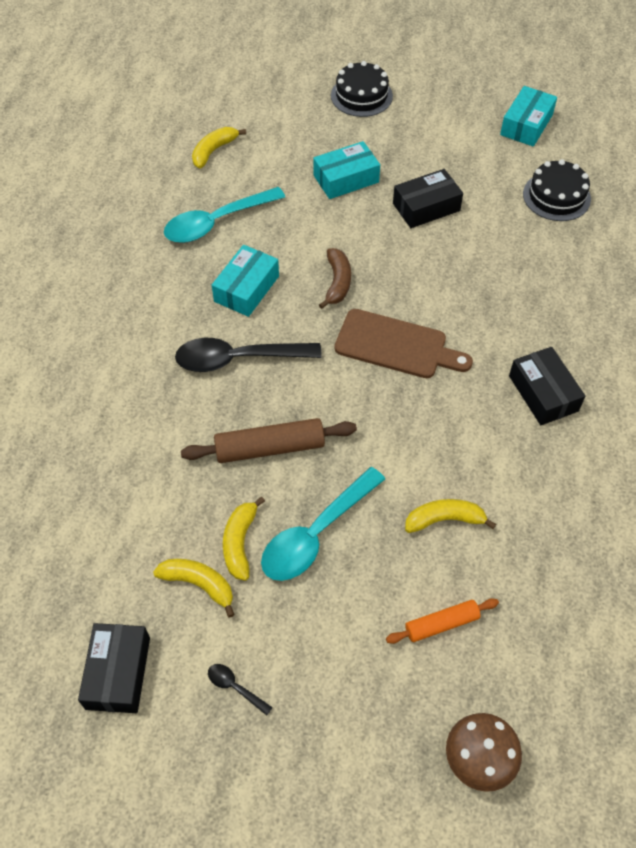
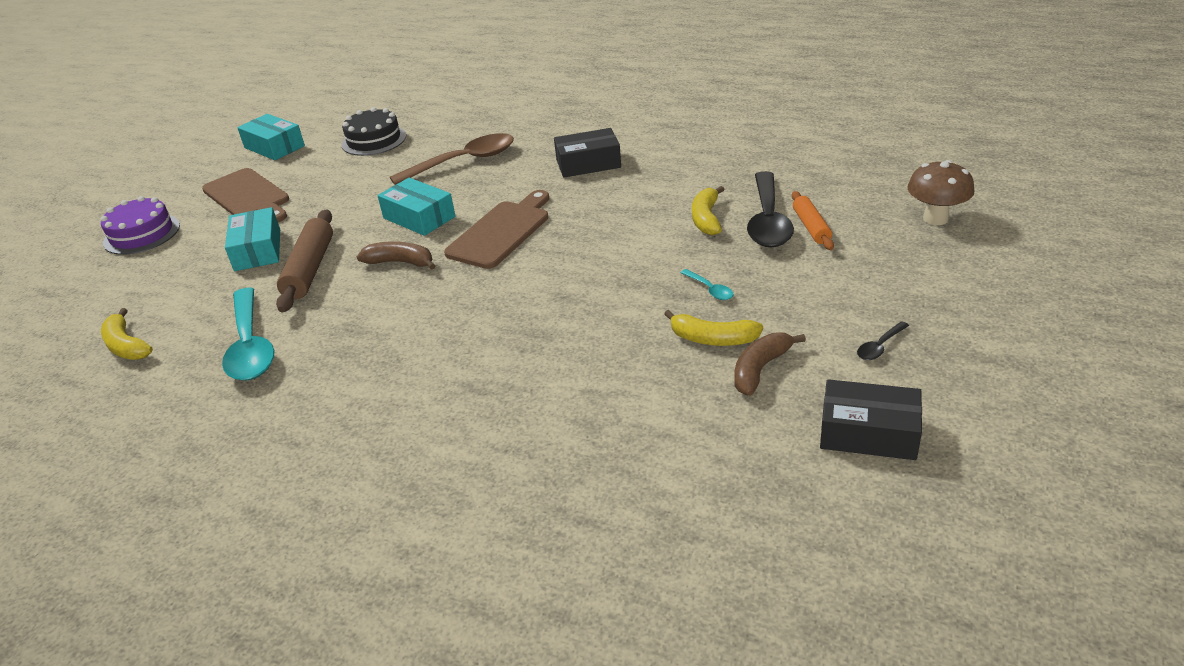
camera: 75 degrees left, 20 degrees down
yellow banana [153,559,235,618] -> brown banana [734,332,806,396]
black spoon [175,338,322,372] -> black spoon moved to [747,171,794,248]
brown rolling pin [181,418,357,463] -> brown rolling pin moved to [276,209,333,313]
turquoise box [212,245,279,317] -> turquoise box moved to [377,178,456,236]
turquoise spoon [261,467,385,581] -> turquoise spoon [681,269,734,300], size x0.42
black cake [331,61,393,117] -> purple cake [100,196,180,255]
black box [393,169,463,228] -> none
none -> brown cutting board [202,168,289,222]
none -> brown spoon [390,133,514,185]

